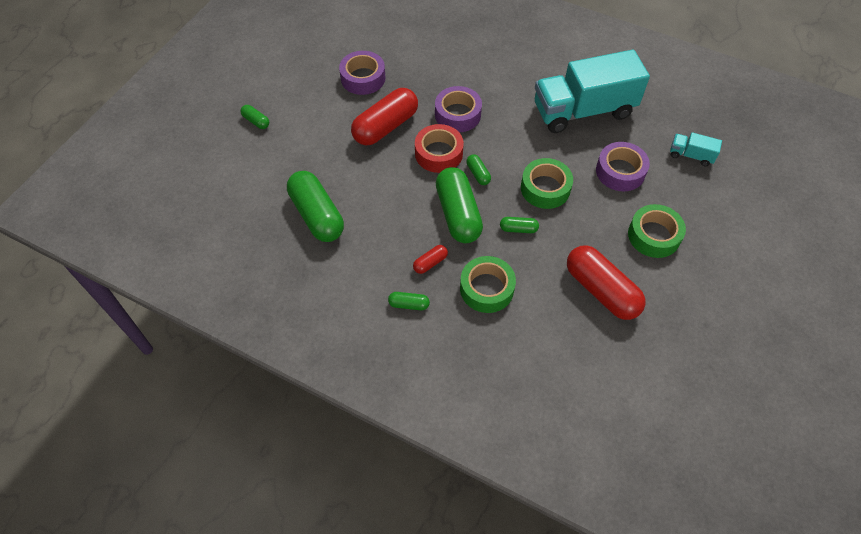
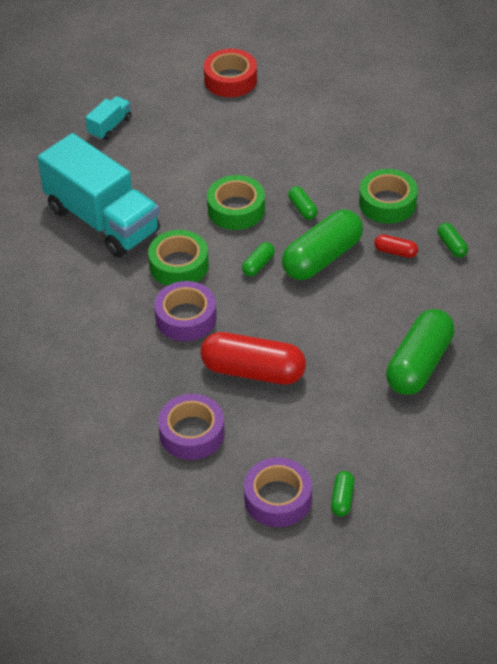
camera: 120 degrees left, 10 degrees down
red tape [415,124,464,173] -> red tape moved to [204,49,257,97]
red capsule [567,245,646,320] -> none
purple tape [596,142,650,191] -> purple tape moved to [244,458,312,527]
green tape [628,204,686,258] -> green tape moved to [148,230,209,286]
turquoise truck [670,132,722,166] -> turquoise truck turned 135 degrees counterclockwise [85,96,132,140]

